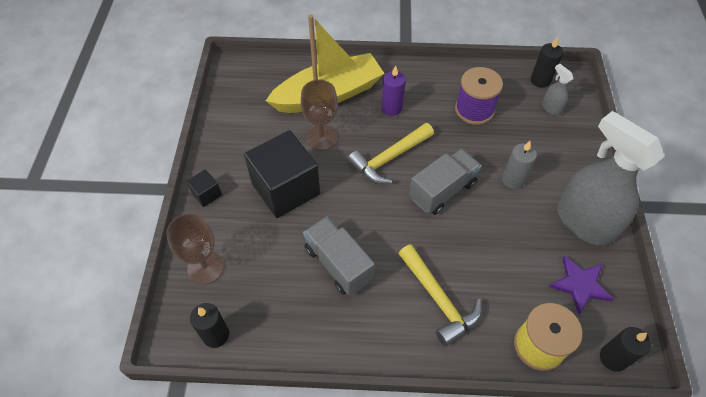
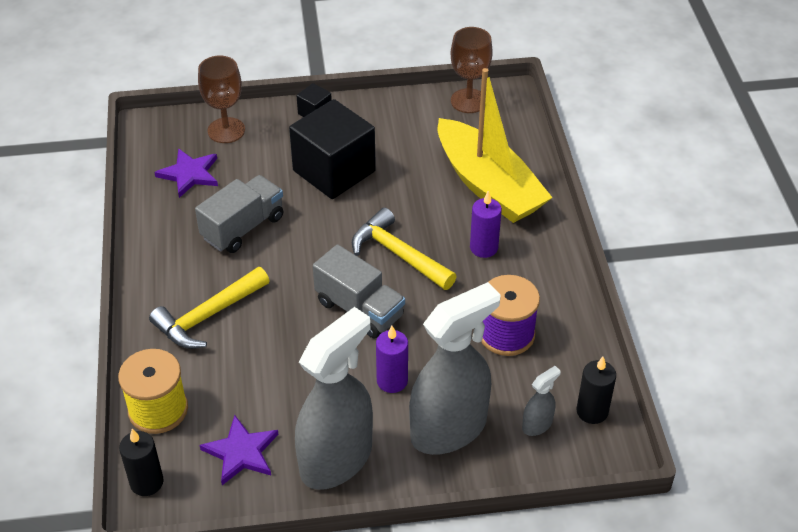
camera: 80 degrees right, 10 degrees down
black candle [190,303,229,348] -> none
brown goblet [301,80,338,151] -> brown goblet moved to [451,27,493,113]
grey candle [502,141,537,189] -> purple candle [376,326,408,393]
none -> purple star [154,148,218,198]
none -> grey spray bottle [409,282,501,455]

